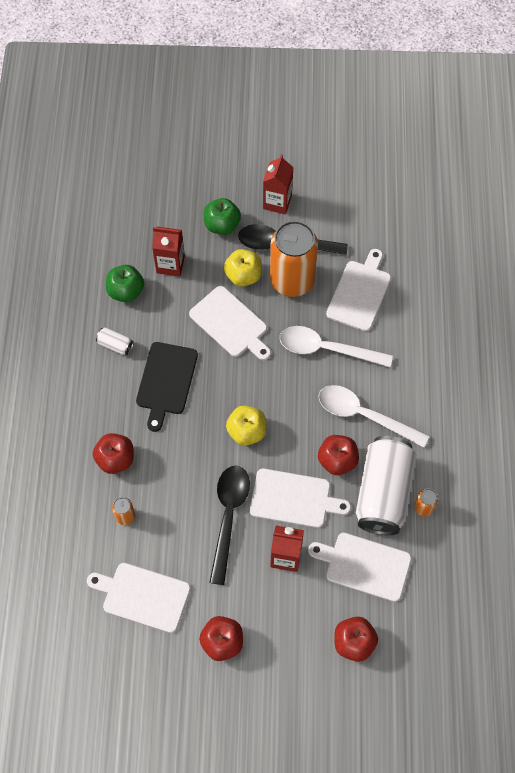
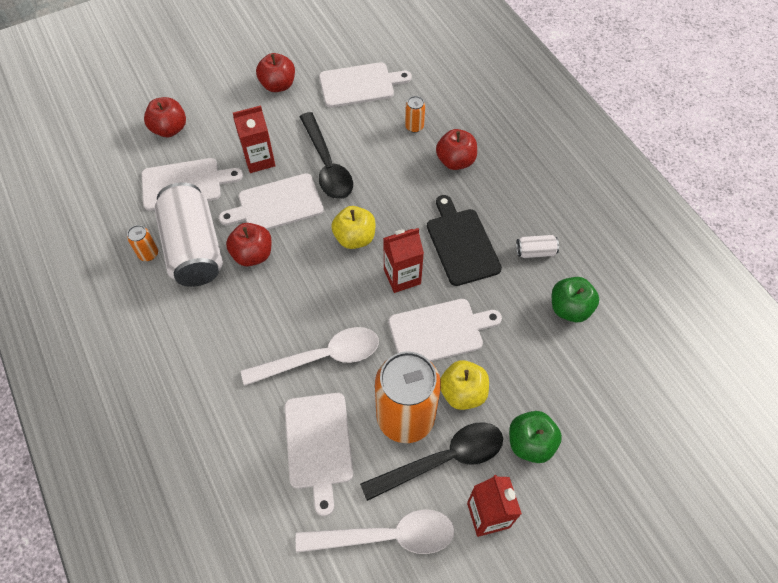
camera: 150 degrees right, 5 degrees down
red carton [152,226,185,277] -> red carton moved to [383,228,424,293]
white cutting board [189,286,271,360] -> white cutting board turned 150 degrees clockwise [389,299,502,362]
white spoon [318,385,429,448] -> white spoon moved to [296,510,455,554]

